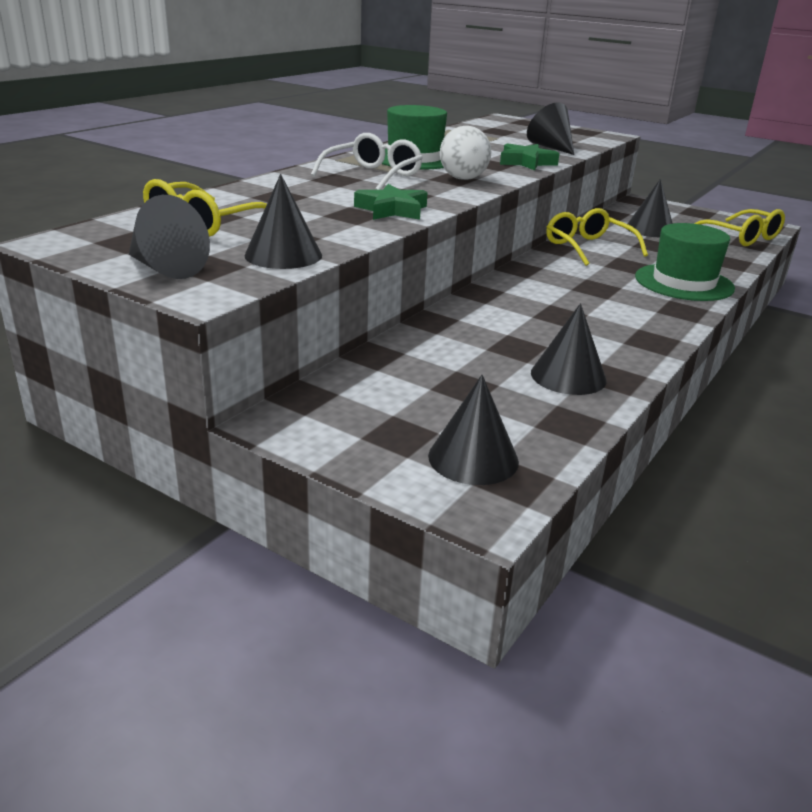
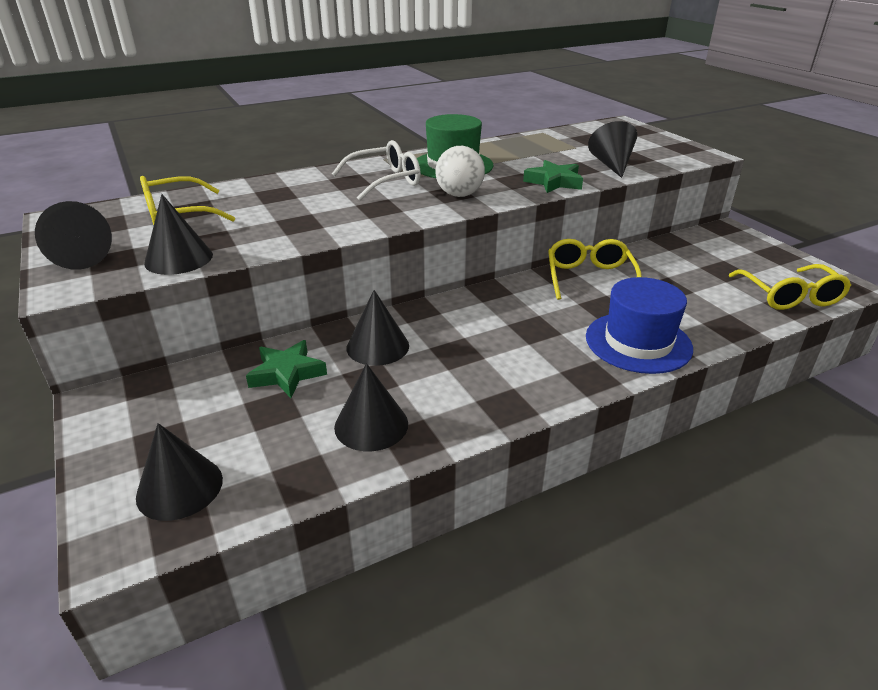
camera: 30 degrees right, 5 degrees up
green star [354,184,428,220] -> green star moved to [246,340,327,398]
black cone [627,179,673,237] -> black cone moved to [347,290,409,366]
green hat [635,223,735,301] -> blue hat [586,277,693,374]

